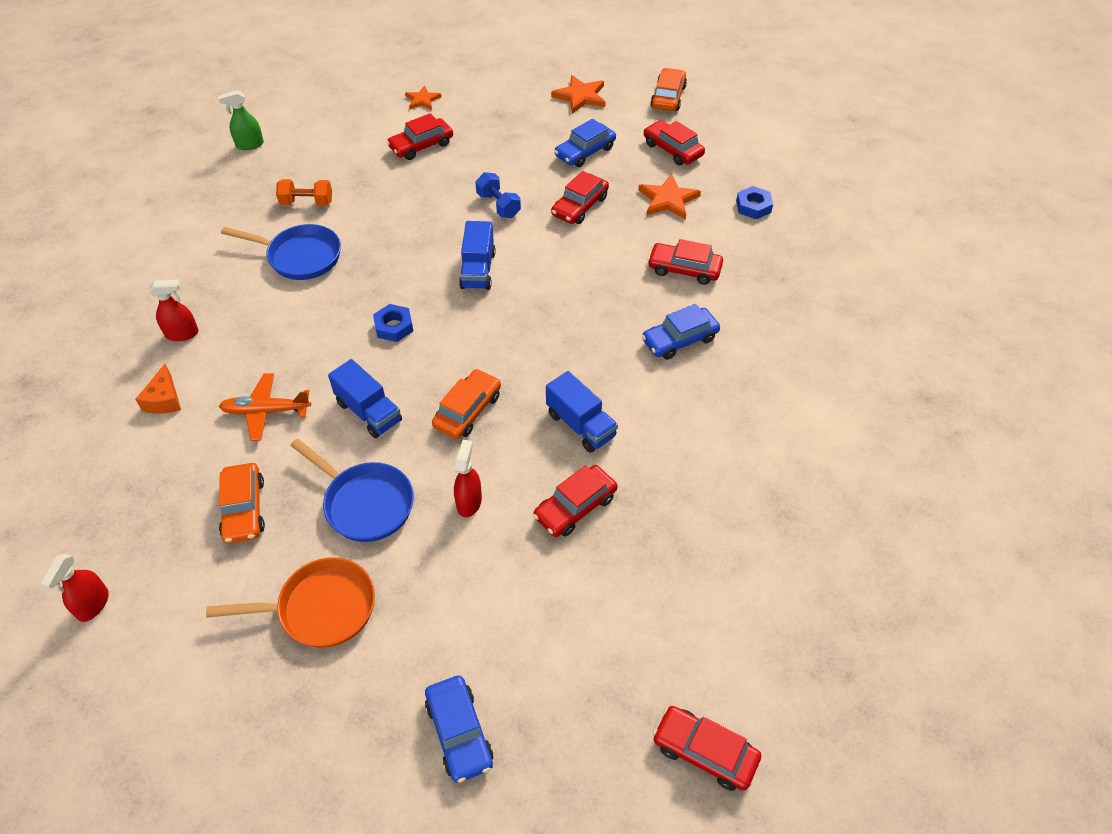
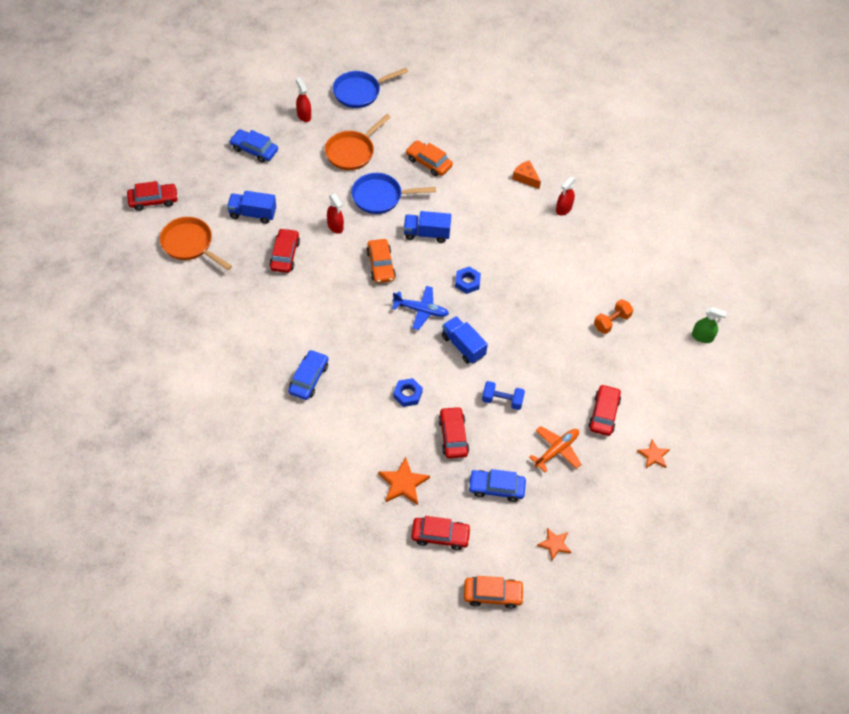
camera: 135 degrees right, 5 degrees up
red spray bottle [40,554,109,622] -> red spray bottle moved to [296,77,311,122]
green spray bottle [218,90,264,150] -> green spray bottle turned 75 degrees clockwise [692,307,727,343]
orange plane [219,373,311,441] -> orange plane moved to [529,426,581,473]
blue pan [221,224,341,280] -> blue pan moved to [333,68,408,108]
blue truck [546,371,618,453] -> blue truck moved to [227,191,276,224]
orange star [551,75,606,114] -> orange star [537,528,571,560], size x0.65
blue car [554,119,616,167] -> blue car turned 90 degrees counterclockwise [468,469,526,502]
red car [648,239,723,285] -> none
orange car [650,68,687,111] -> orange car turned 60 degrees counterclockwise [464,576,524,609]
blue nut [736,186,773,220] -> blue nut moved to [393,378,423,407]
none -> orange pan [160,217,232,270]
none -> blue plane [392,286,449,330]

